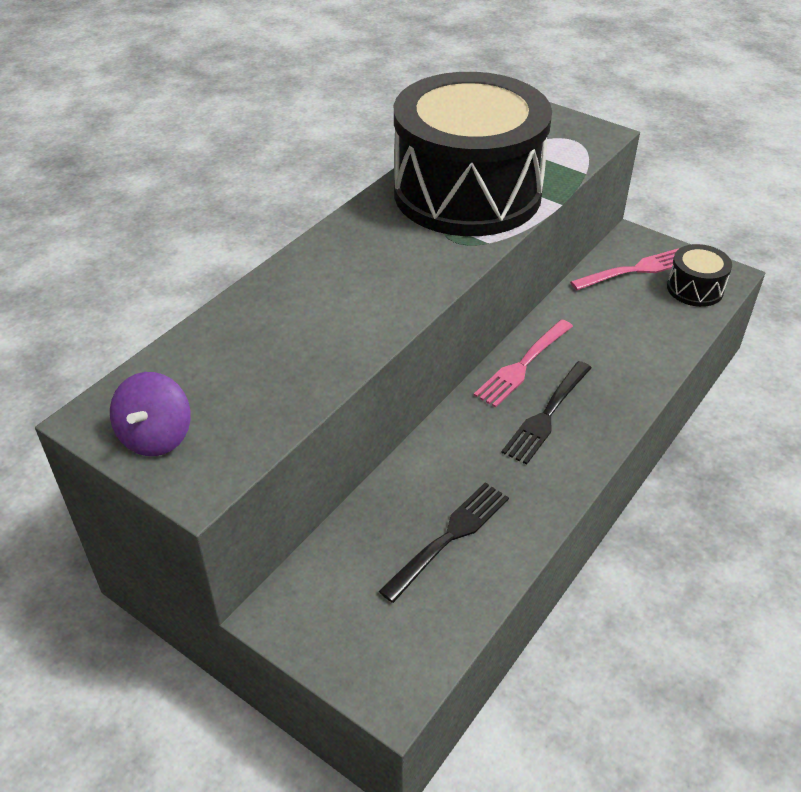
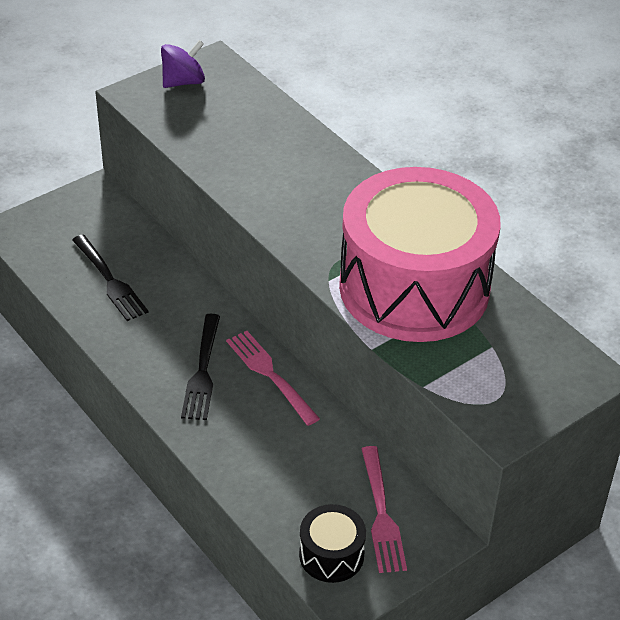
camera: 105 degrees right, 0 degrees up
purple spinning top [110,372,191,456] -> purple spinning top turned 120 degrees clockwise [161,40,205,88]
black drum [394,72,552,236] -> pink drum [339,167,501,342]
black fork [501,361,591,465] -> black fork turned 135 degrees counterclockwise [181,314,220,420]

